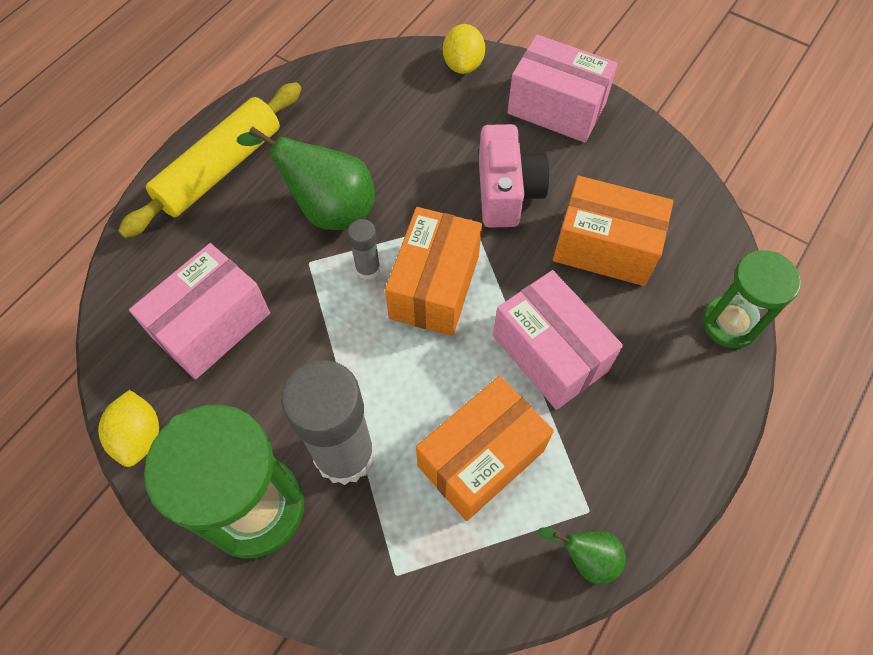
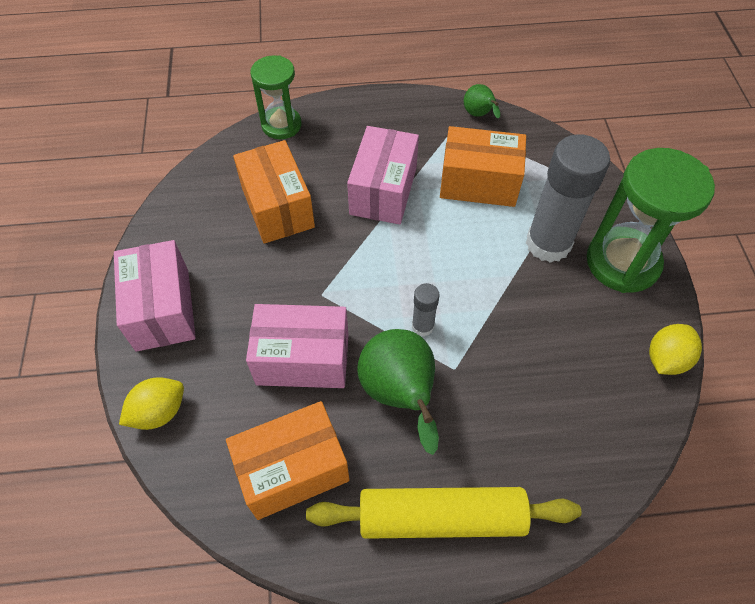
camera: 130 degrees left, 5 degrees down
pink box [129,243,270,380] -> pink box moved to [246,304,349,388]
orange box [385,207,482,336] -> orange box moved to [226,401,350,520]
pink camera [479,124,549,228] -> none

